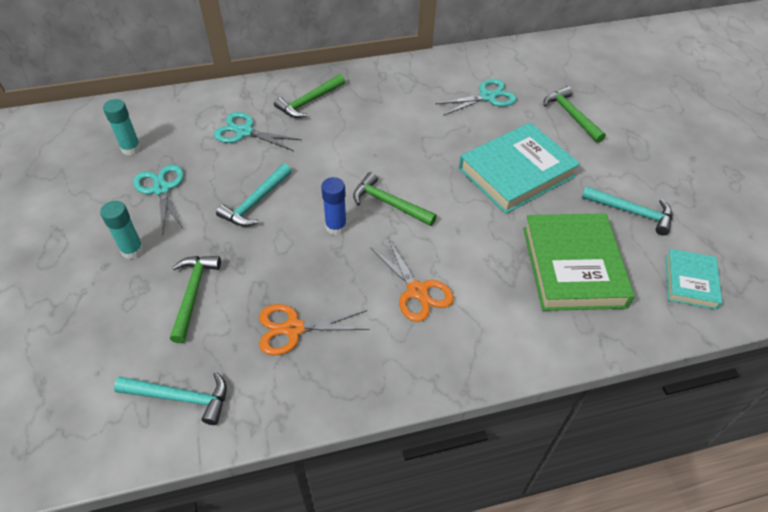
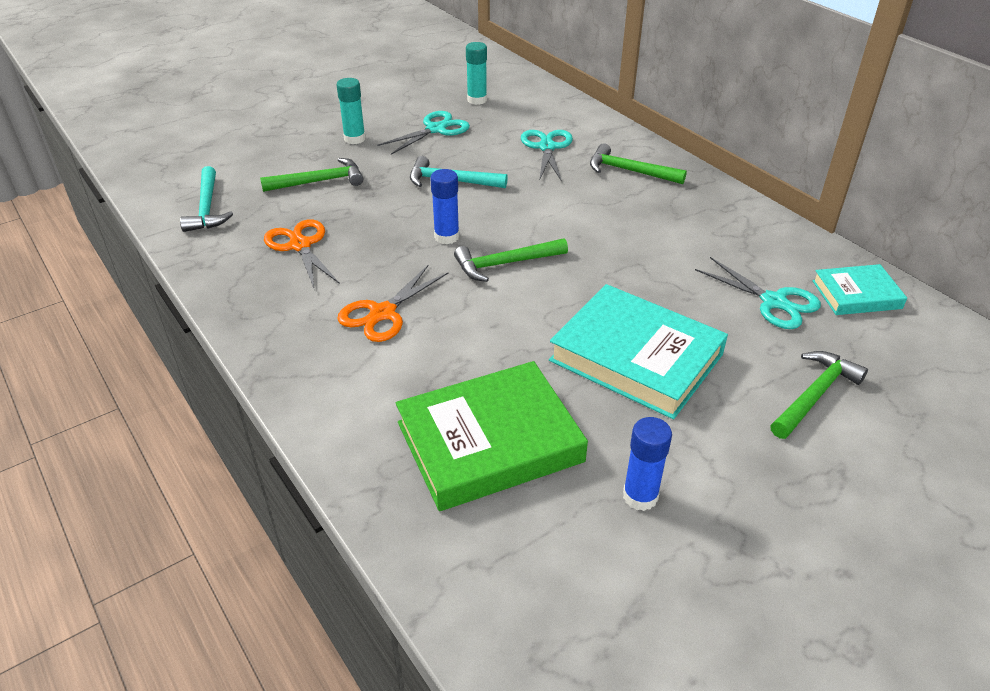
camera: 70 degrees right, 10 degrees down
green hammer [353,172,437,226] -> green hammer turned 120 degrees counterclockwise [454,238,568,282]
turquoise hammer [582,186,672,236] -> blue glue stick [623,417,672,511]
turquoise book [665,249,722,310] -> turquoise book moved to [812,264,907,315]

